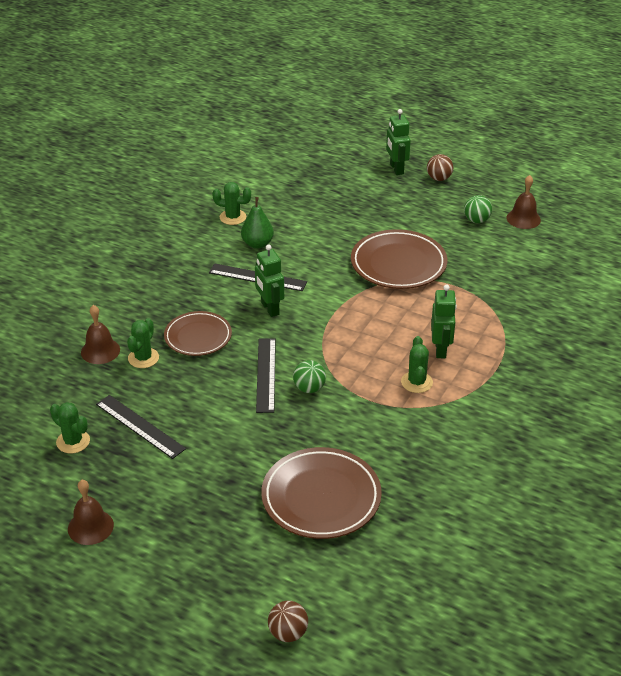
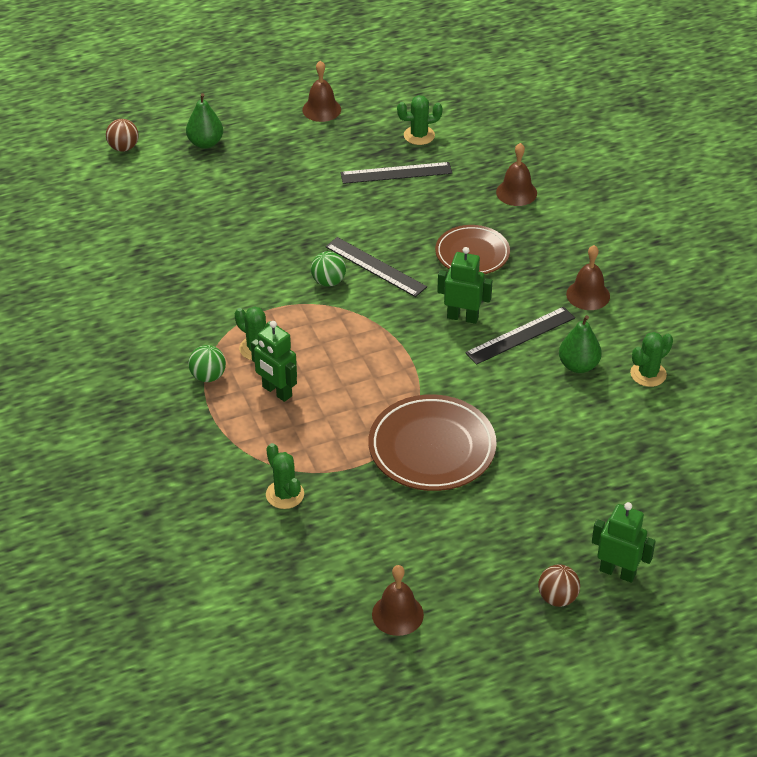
camera: 130 degrees right, 5 degrees up
green cactus [127,318,159,368] -> green cactus moved to [266,443,304,509]
brown plate [261,447,382,539] -> none
green ball [464,195,492,223] -> green ball moved to [188,345,226,382]
none -> green pear [186,93,223,149]
none -> brown bell [566,245,610,310]

